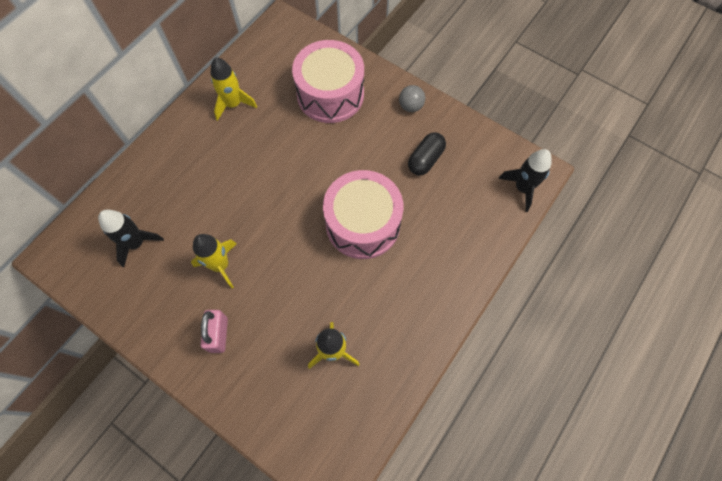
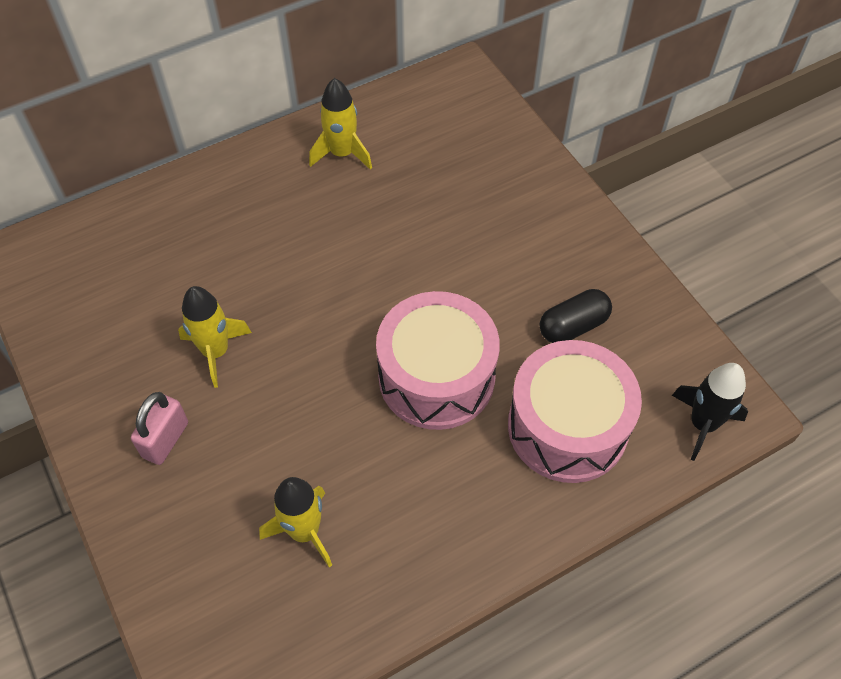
camera: 25 degrees right, 10 degrees down
black rocket [98,210,164,267] -> none
pink drum [292,40,364,123] -> pink drum moved to [508,340,642,483]
grey ball [399,85,425,112] -> none

